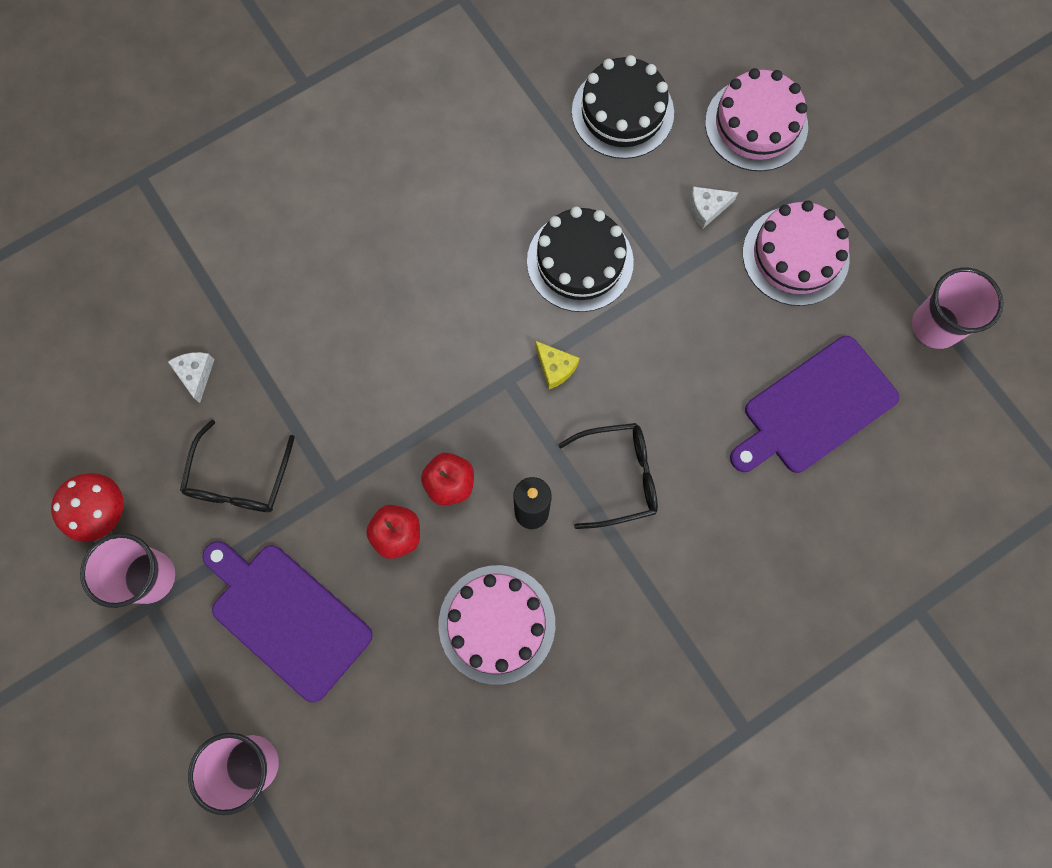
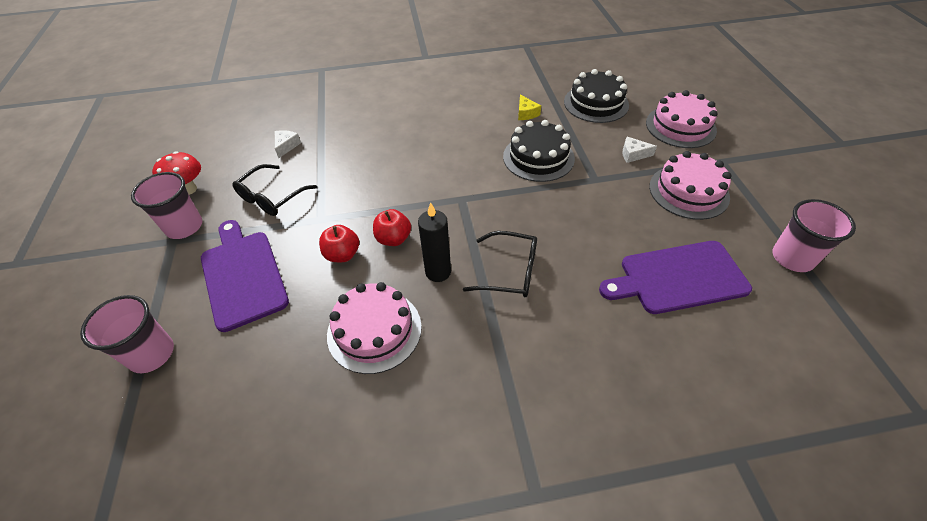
camera: 25 degrees right, 25 degrees down
yellow cheese [535,341,580,389] -> yellow cheese moved to [518,95,541,120]

